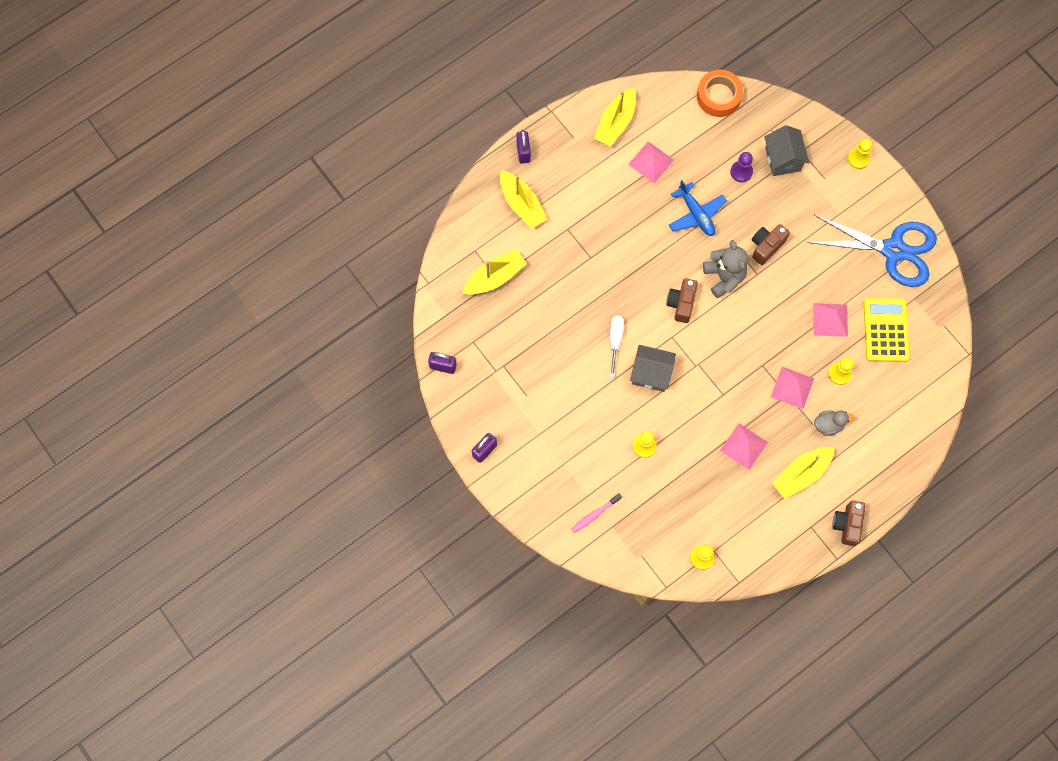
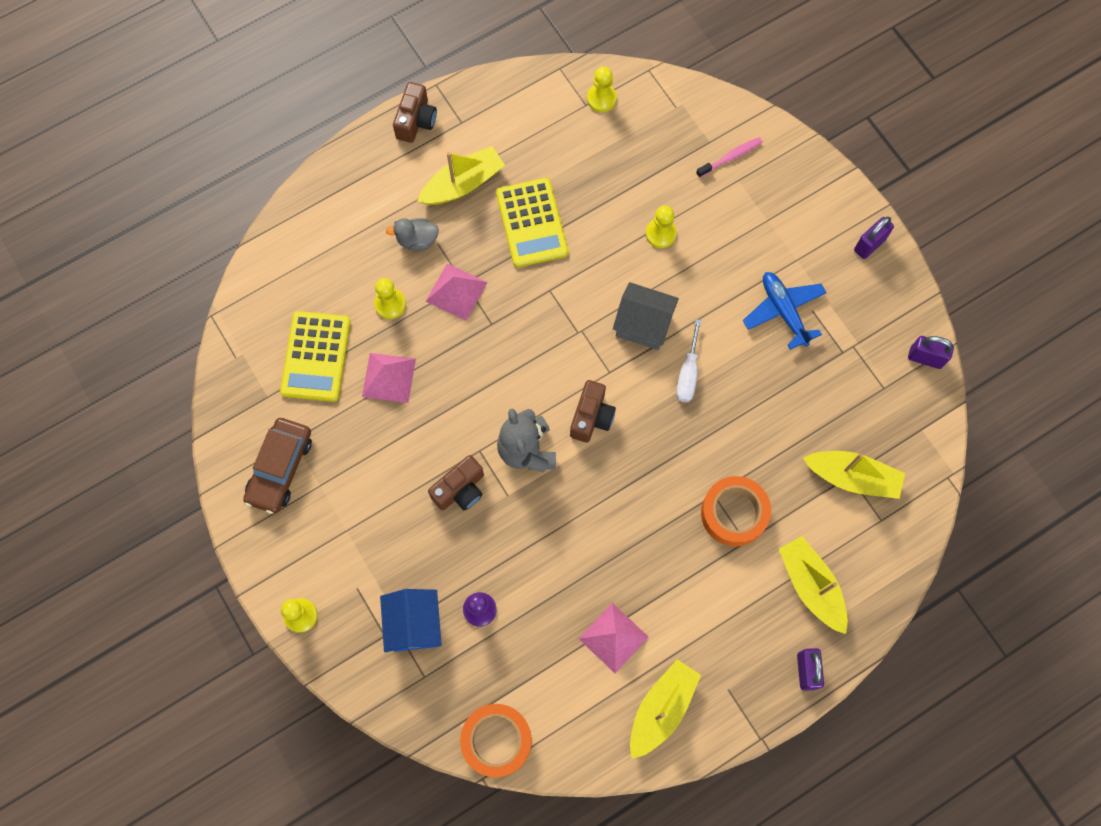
camera: 175 degrees left, 0 degrees up
yellow boat [462,249,527,294] -> yellow boat turned 135 degrees counterclockwise [803,451,905,499]
blue plane [669,180,727,236] -> blue plane moved to [743,272,827,350]
pink pyramid [720,423,768,470] -> yellow calculator [496,178,568,267]
grey house [764,125,809,176] -> blue house [380,589,442,652]
blue scissors [806,214,937,287] -> brown car [243,418,312,514]
none -> orange tape [701,476,771,547]

